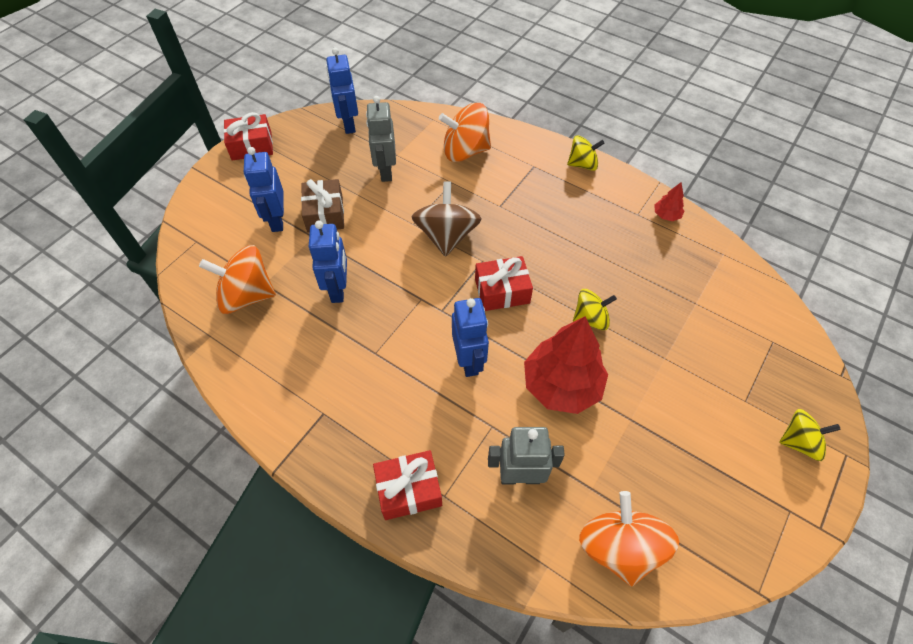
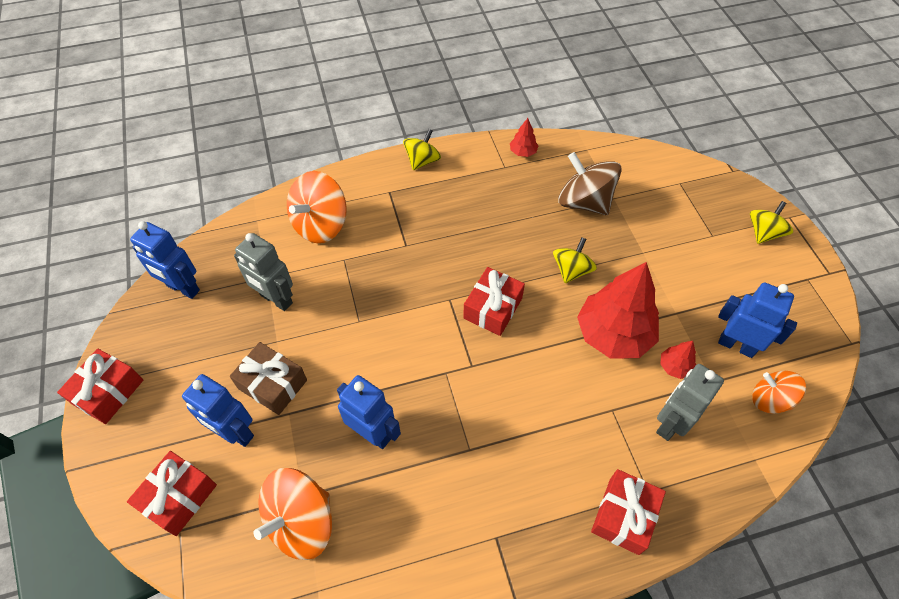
camera: 50 degrees left, 0 degrees up
brown spinning top [412,181,482,257] -> brown spinning top moved to [558,152,622,215]
blue robot [452,298,489,377] -> blue robot moved to [718,282,797,358]
orange spinning top [579,491,679,586] -> orange spinning top [752,371,806,414], size x0.63
none -> red gift [127,451,217,536]
none -> red tree [660,341,696,379]

